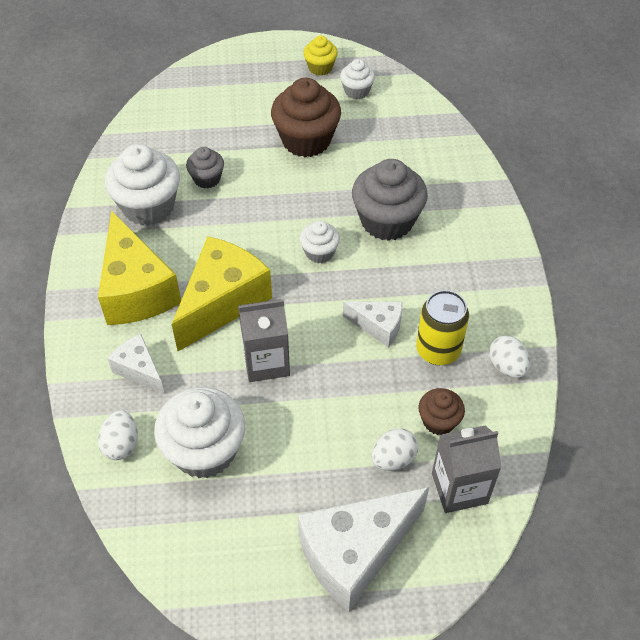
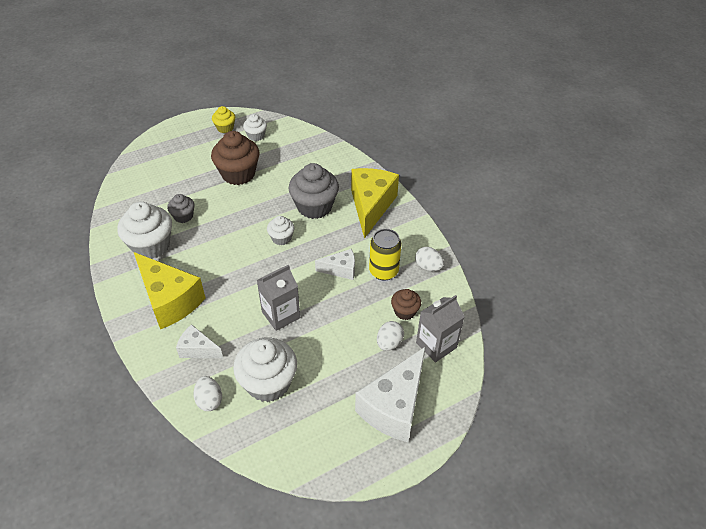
camera: 25 degrees left, 5 degrees down
yellow cheese [171,236,272,351] -> yellow cheese moved to [351,168,399,239]

